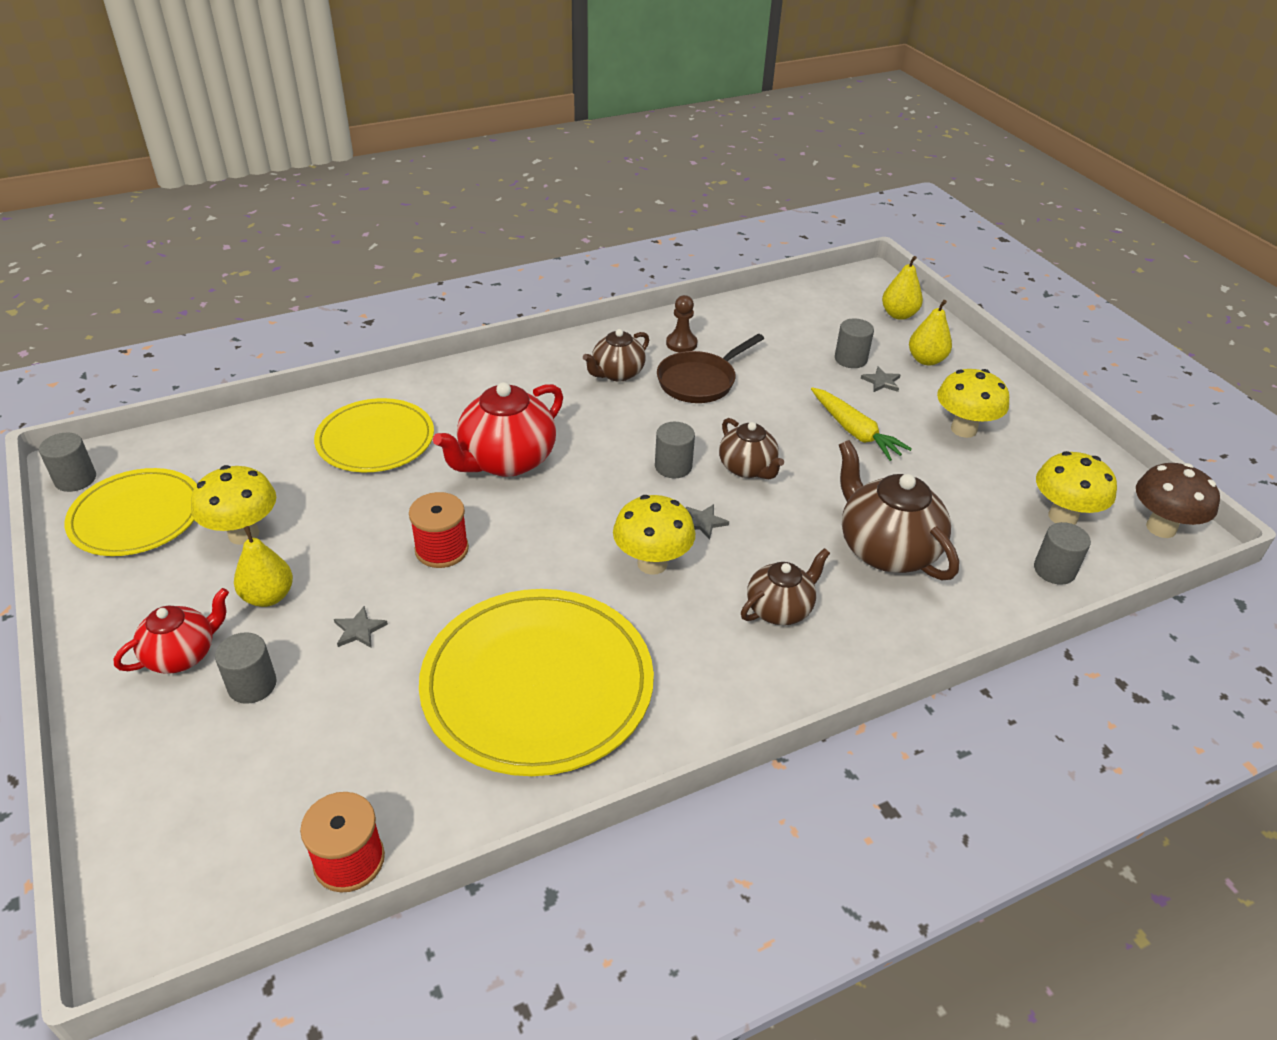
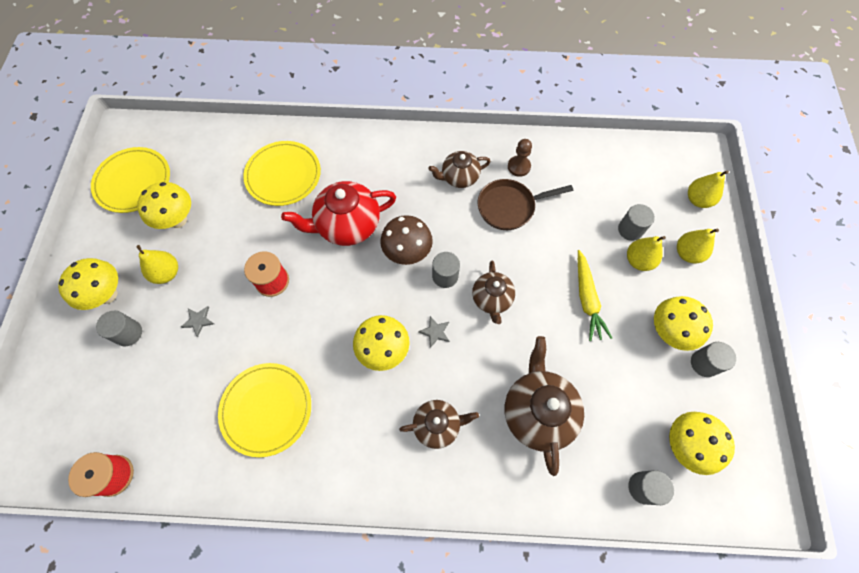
camera: 30 degrees right, 25 degrees up
grey cylinder [39,432,96,492] -> grey cylinder moved to [691,342,736,377]
red teapot [114,588,229,674] -> yellow mushroom [58,258,118,310]
yellow plate [419,589,654,776] -> yellow plate [218,363,311,457], size x0.64
grey star [861,367,901,392] -> yellow pear [627,236,666,271]
brown mushroom [1136,463,1220,538] -> brown mushroom moved to [380,215,433,265]

